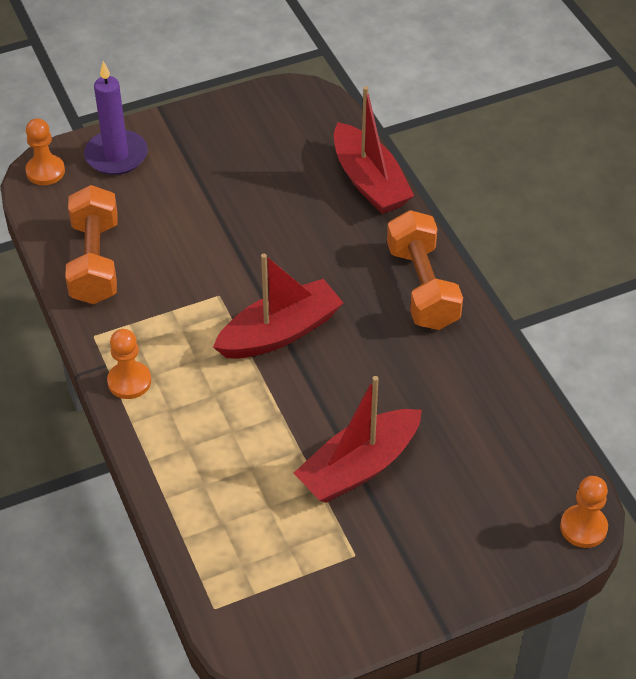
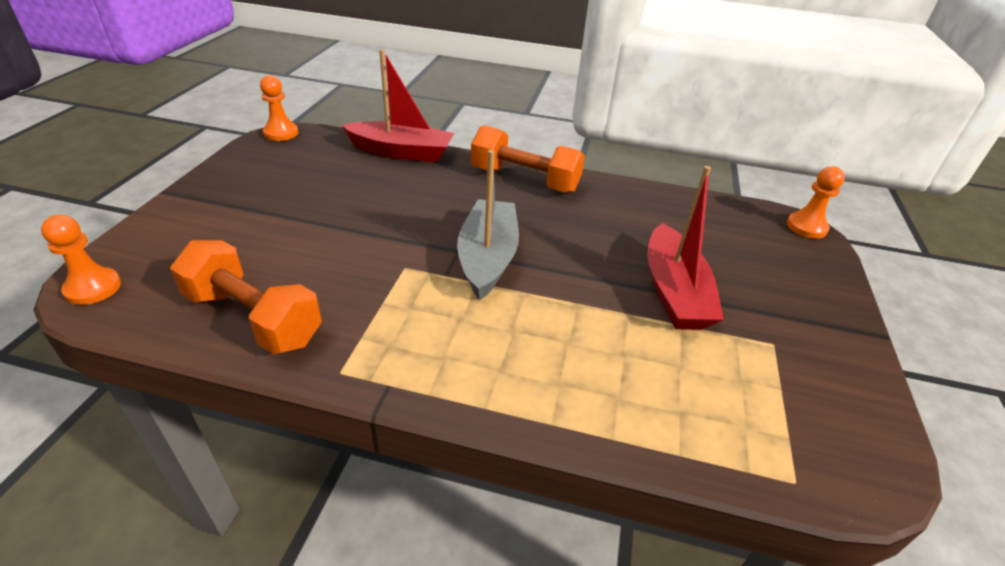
camera: 55 degrees left, 10 degrees down
purple candle [84,61,148,175] -> none
orange pawn [107,329,151,399] -> orange pawn moved to [260,75,298,141]
red boat [213,254,343,359] -> grey boat [457,150,519,300]

